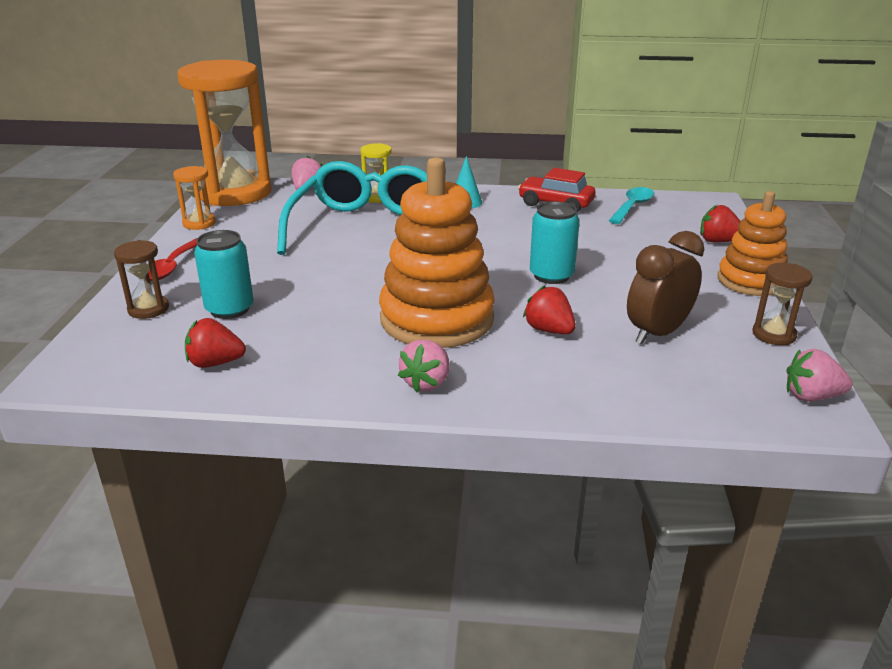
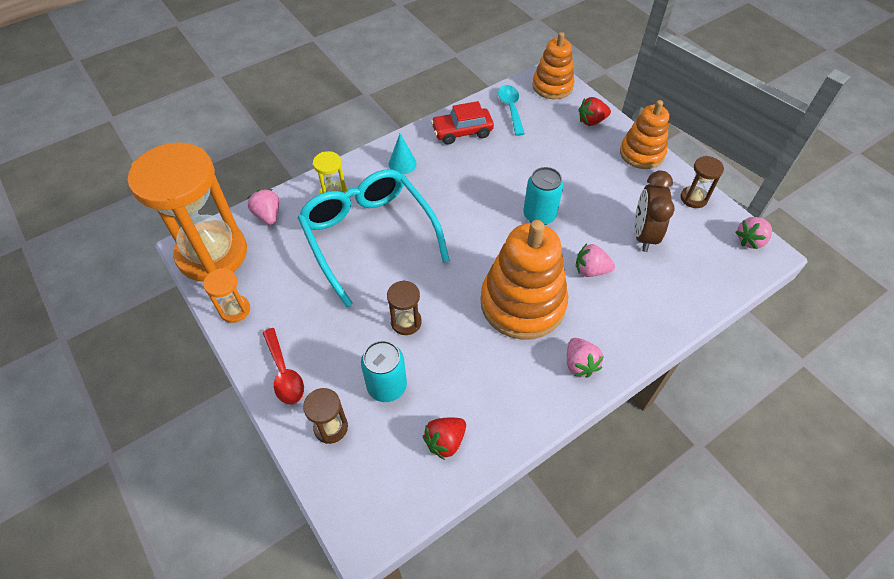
camera: 40 degrees left, 25 degrees up
red strawberry [523,285,576,334] -> pink strawberry [576,243,615,277]
none -> brown hourglass [387,280,422,335]
none -> orange stacking toy [532,32,575,99]

